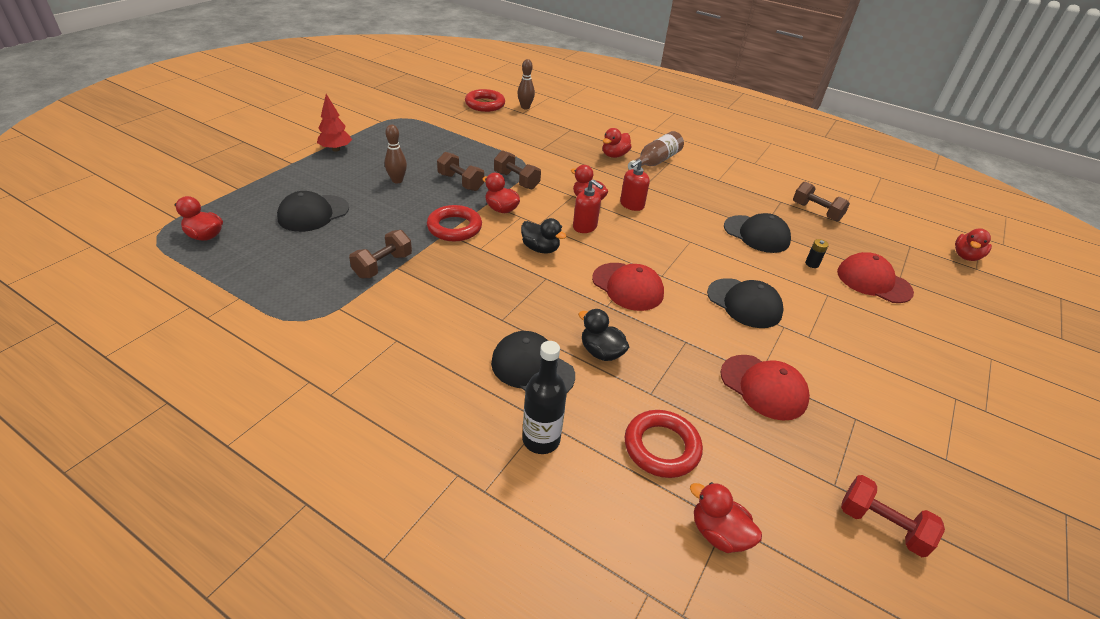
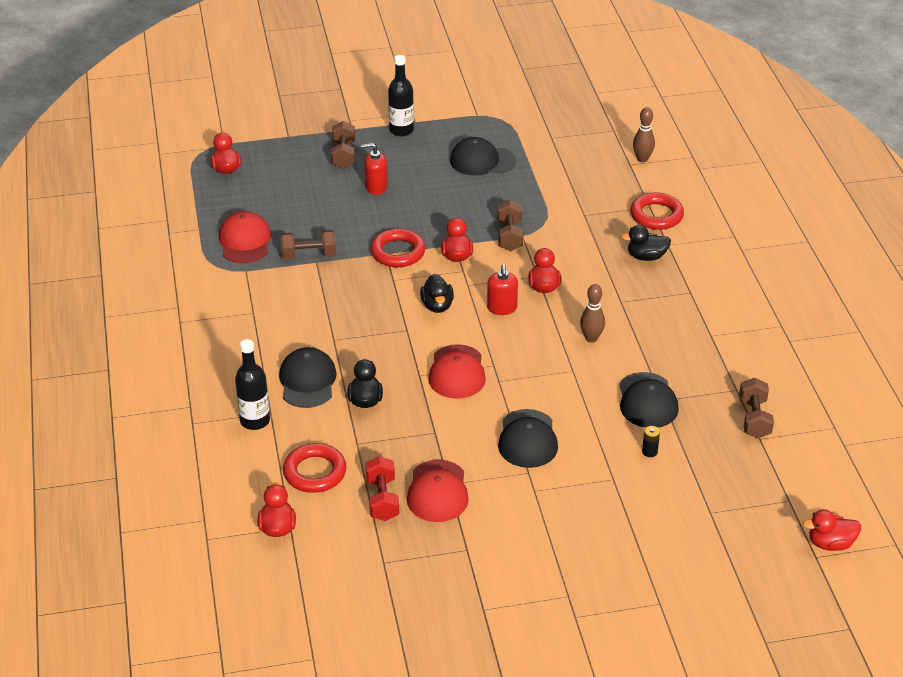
camera: 50 degrees right, 0 degrees up
black cap [277,191,349,232] -> black cap moved to [450,137,516,176]
red tree [317,94,352,151] -> black bottle [388,55,414,136]
brown bowling pin [385,125,407,183] -> brown bowling pin moved to [580,284,605,343]
brown dumbbell [437,152,484,191] -> brown dumbbell moved to [331,121,355,169]
red ring [465,89,505,112] -> red ring moved to [630,192,684,230]
red duck [603,128,631,158] -> black duck [621,225,671,261]
red soap dispenser [620,159,650,211] -> red soap dispenser moved to [361,143,388,195]
brown bottle [628,131,684,170] -> none
red cap [837,252,914,303] -> red cap moved to [219,211,271,263]
red dumbbell [841,475,945,557] -> red dumbbell moved to [365,456,399,521]

